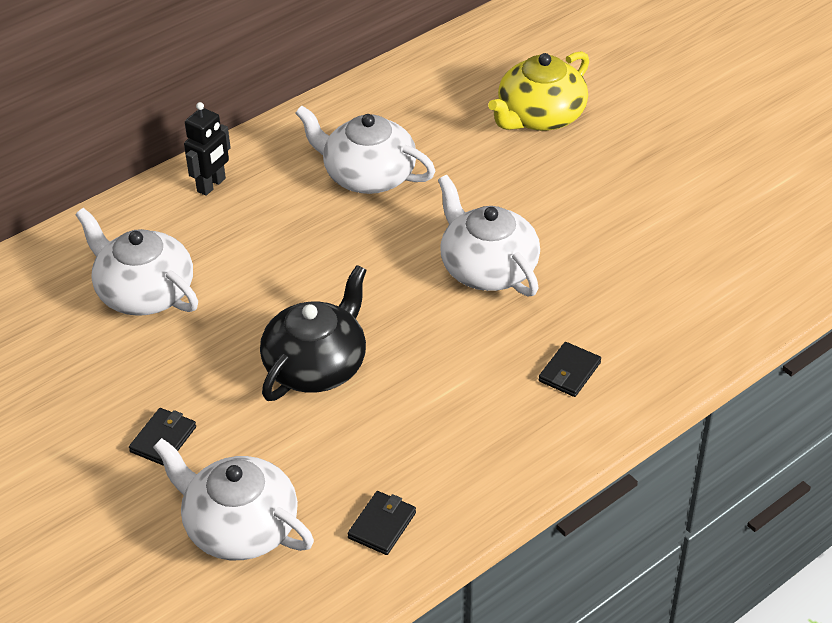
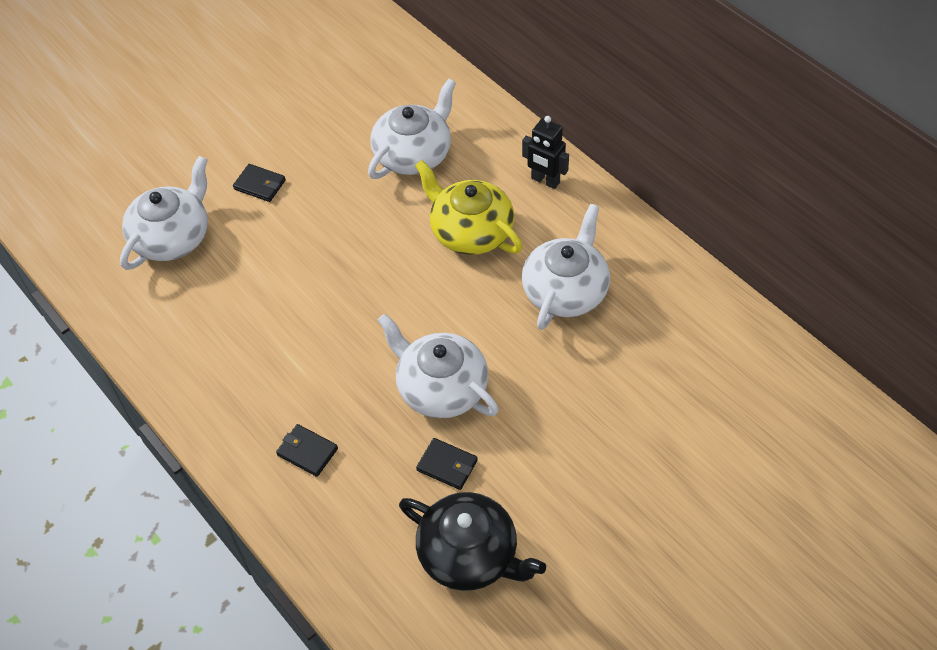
camera: 90 degrees right, 10 degrees up
black teapot [260,265,367,401] -> black teapot moved to [399,492,546,591]
black wallet [348,491,416,555] -> black wallet moved to [416,438,478,490]
white teapot [438,175,540,296] -> white teapot turned 105 degrees counterclockwise [378,313,499,418]
yellow teapot [488,51,589,131] -> yellow teapot moved to [415,160,523,255]

